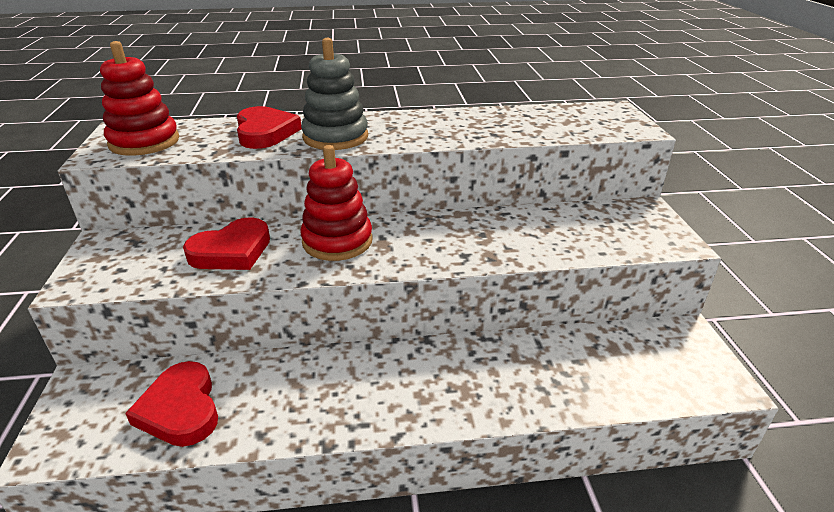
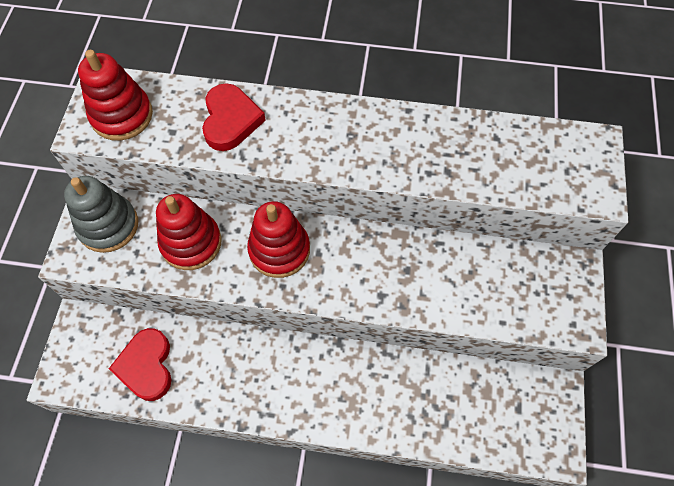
camera: 15 degrees right, 30 degrees up
red heart [183,217,270,270] -> red stacking toy [156,194,222,270]
grey stacking toy [301,38,368,150] -> grey stacking toy moved to [64,176,138,253]

